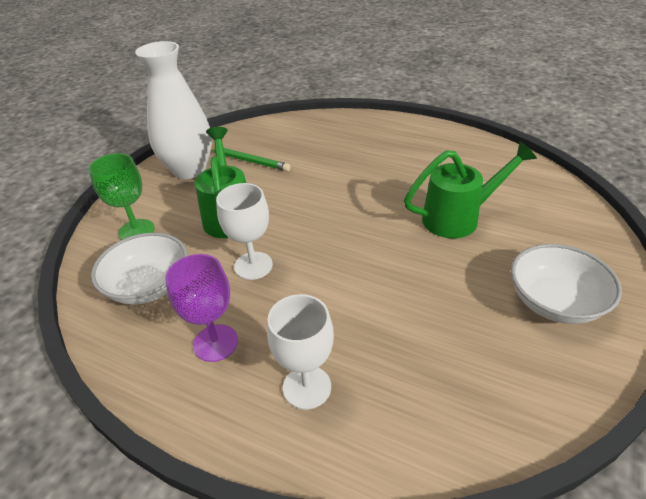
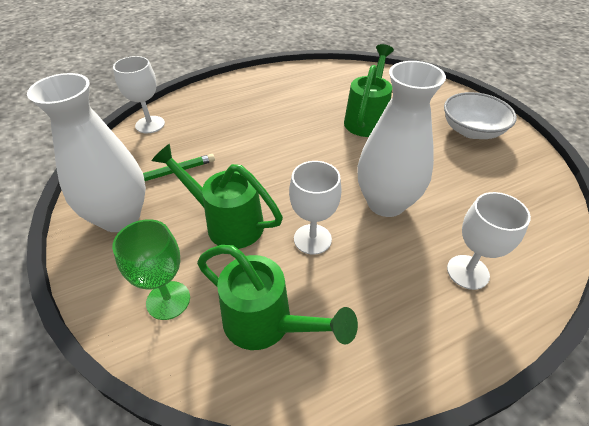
camera: 55 degrees left, 5 degrees up
white bowl [91,232,188,305] -> green watering can [197,245,358,350]
purple goblet [166,254,238,362] -> none
none -> white goblet [113,56,165,133]
none -> white vase [357,61,446,217]

